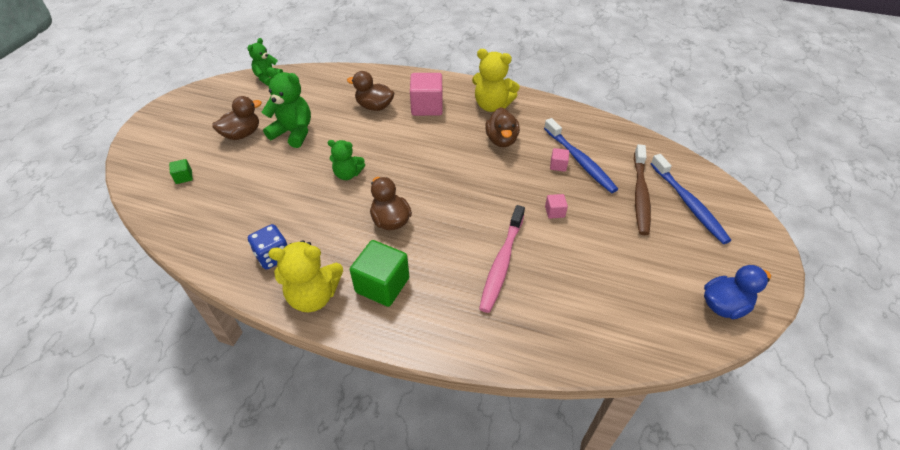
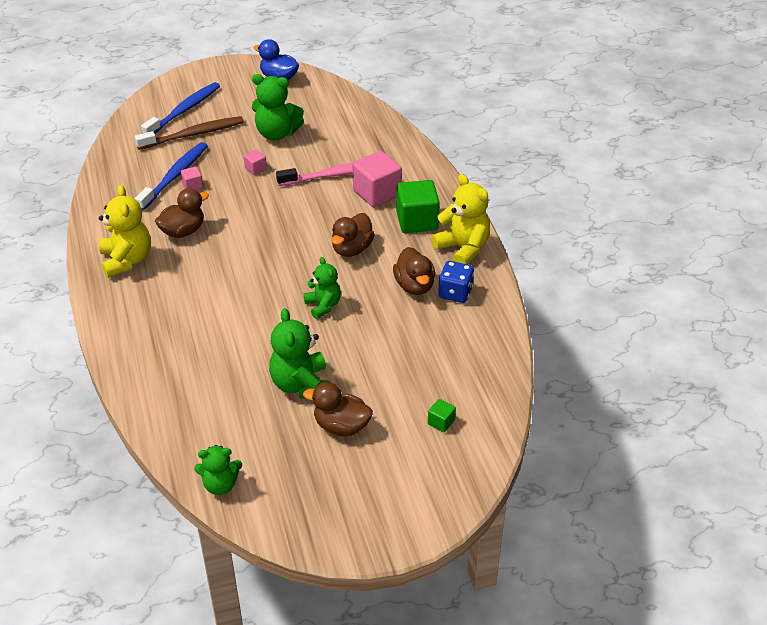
camera: 125 degrees left, 5 degrees down
brown duck [347,71,394,111] -> brown duck moved to [393,247,435,295]
pink cube [410,73,443,116] -> pink cube moved to [353,151,402,207]
none -> green teddy bear [252,74,304,140]

